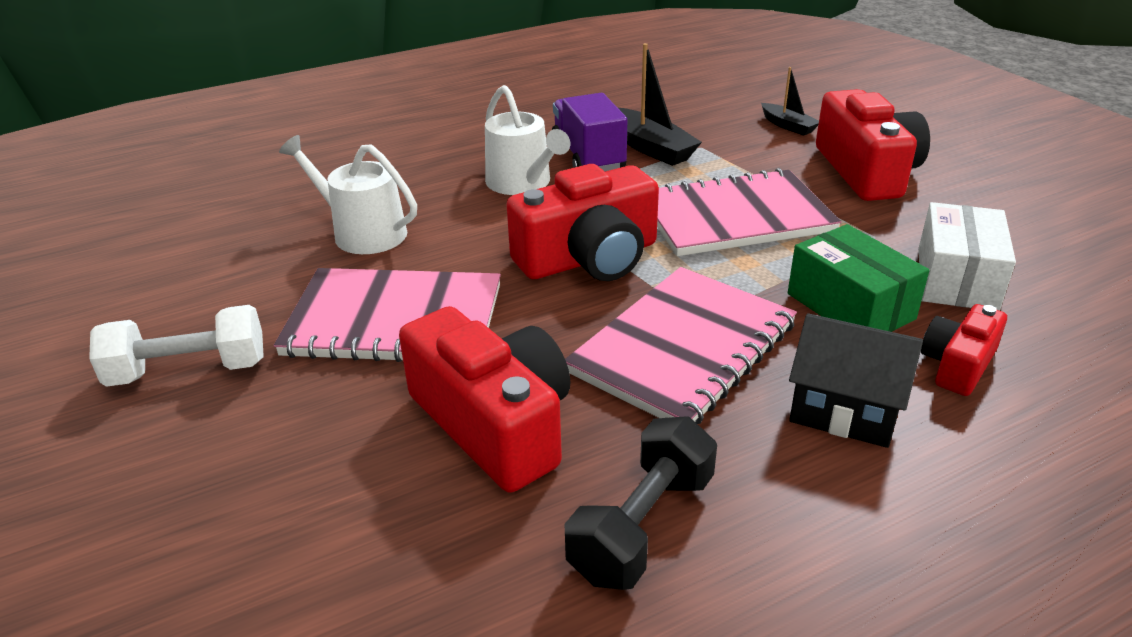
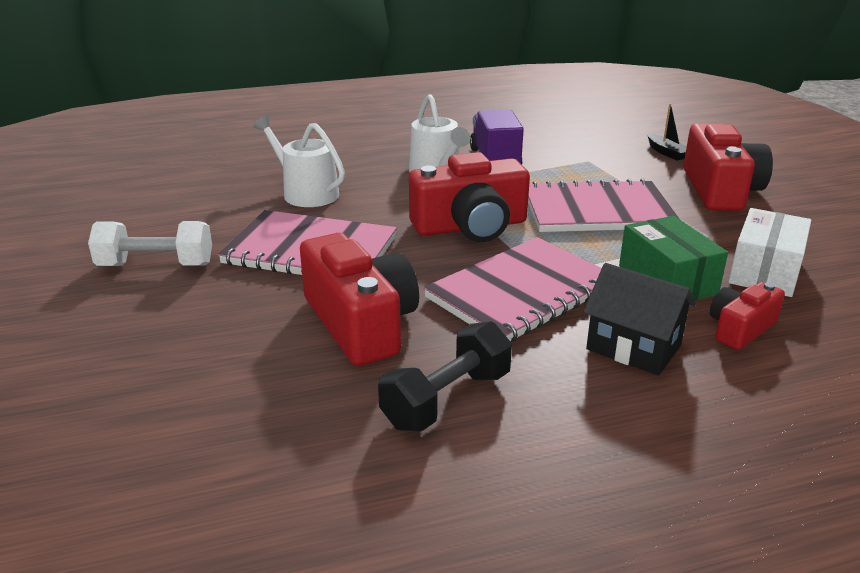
camera: 10 degrees right, 5 degrees down
black boat [618,43,702,166] -> none

